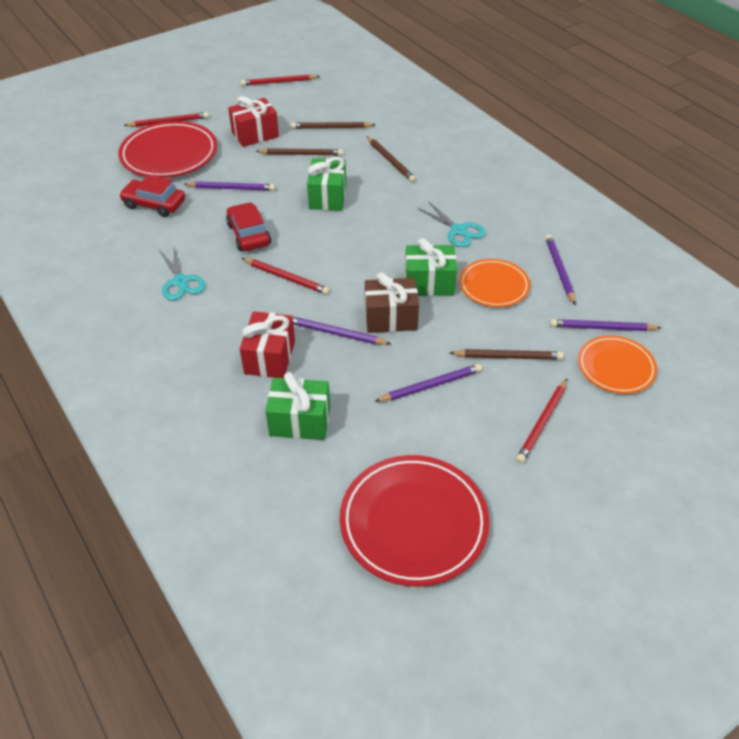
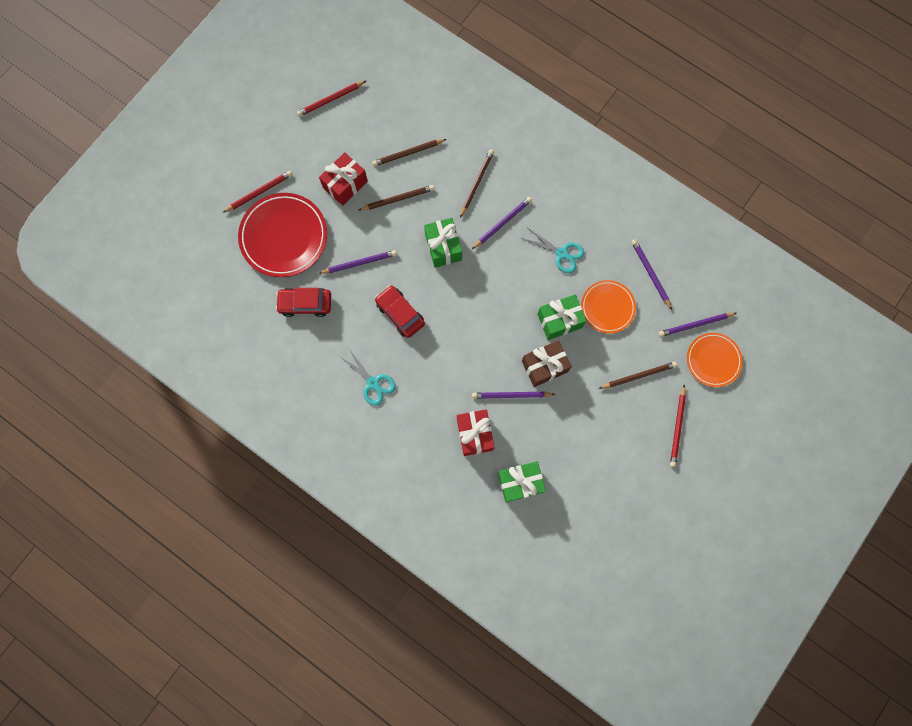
camera: 20 degrees left, 30 degrees up
red pencil [242,258,330,295] -> none
red plate [340,455,490,587] -> none
brown pencil [367,136,416,182] -> brown pencil turned 105 degrees counterclockwise [460,149,494,218]
purple pencil [374,364,482,402] -> purple pencil moved to [472,197,532,249]

